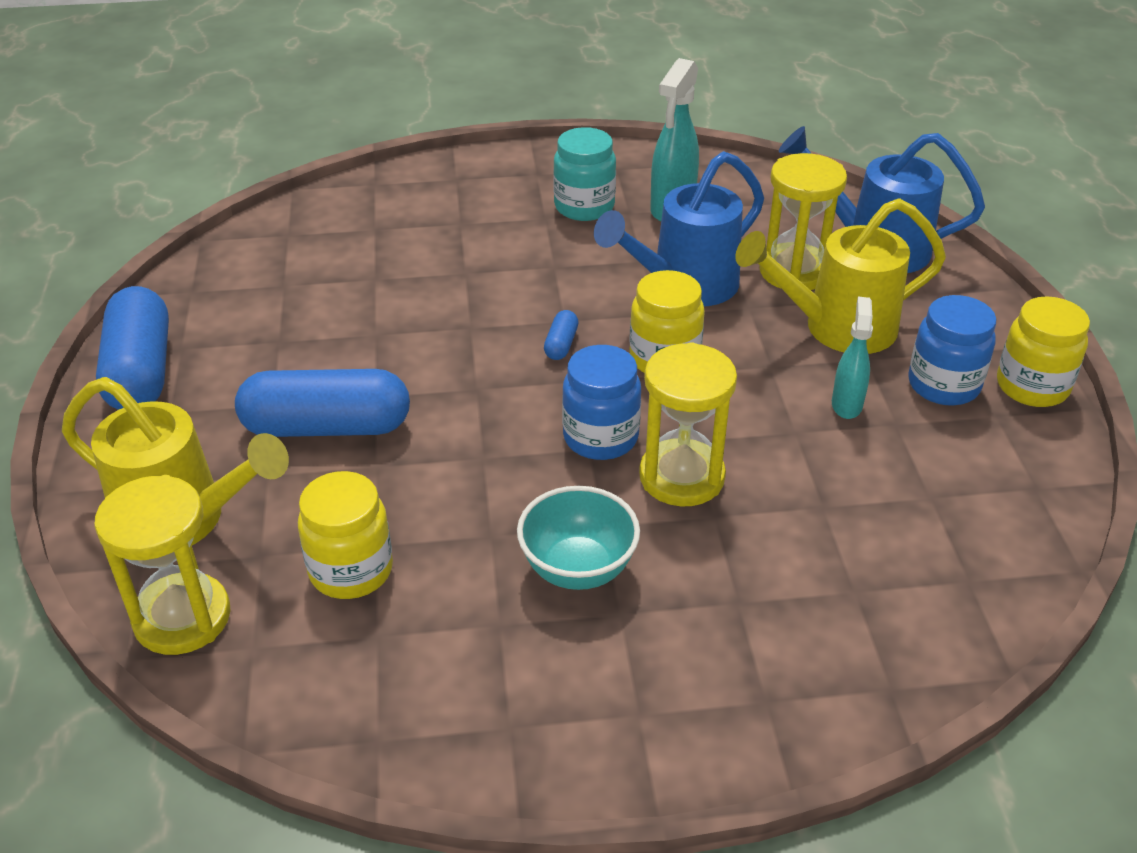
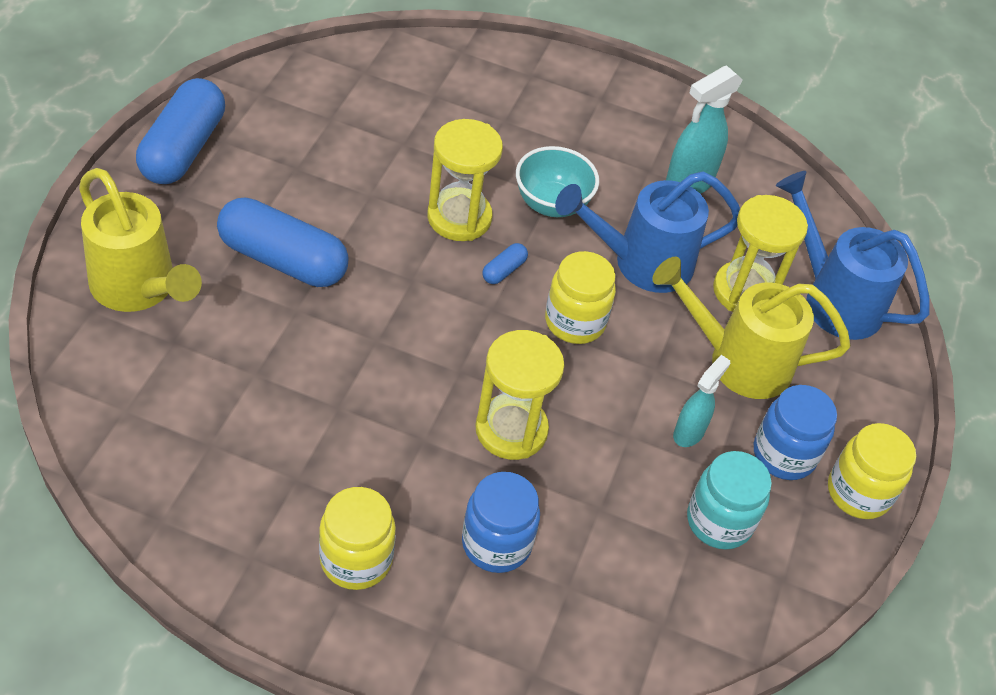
camera: 20 degrees right, 10 degrees up
yellow hourglass [95,475,230,655] -> yellow hourglass moved to [427,119,503,241]
yellow jar [298,471,393,599] -> yellow jar moved to [319,487,396,590]
turquoise bowl [517,486,640,590] -> turquoise bowl moved to [516,146,599,217]
turquoise jar [553,127,616,221] -> turquoise jar moved to [687,451,772,550]
blue jar [562,345,641,460] -> blue jar moved to [462,472,540,573]

